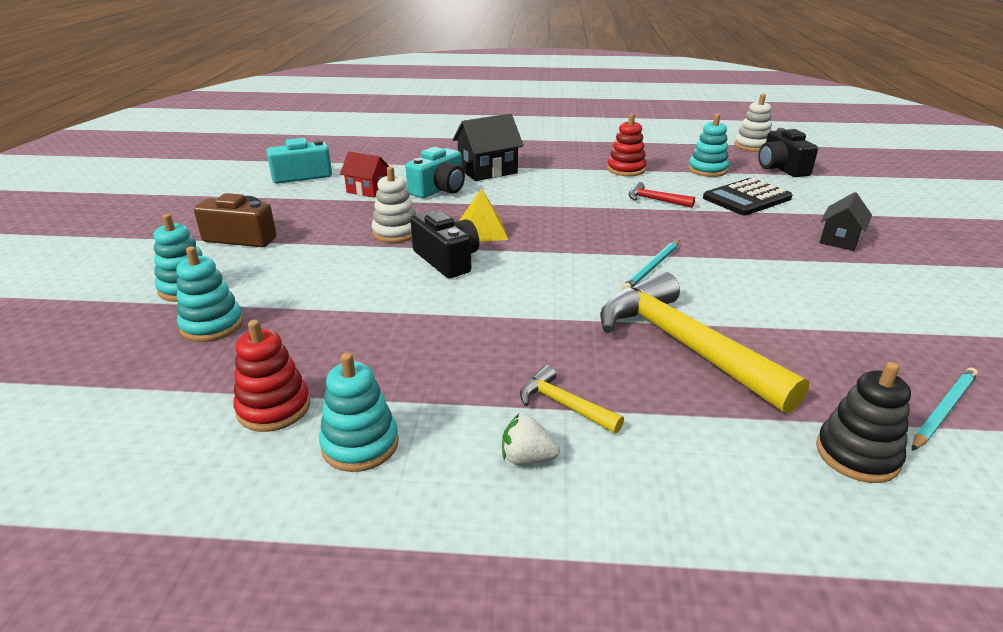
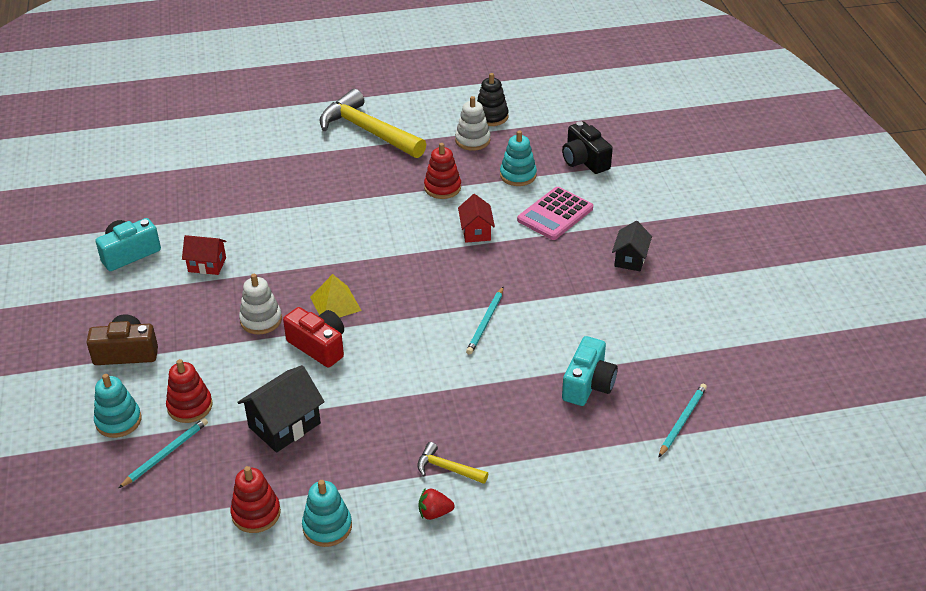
camera: 15 degrees left, 10 degrees up
turquoise stacking toy [177,246,243,342] -> turquoise pencil [119,418,208,488]
turquoise camera [405,147,465,198] -> turquoise camera moved to [562,336,618,406]
black camera [411,211,479,278] -> red camera [283,307,344,368]
black house [453,114,524,181] -> black house moved to [237,365,325,453]
white strawberry [502,414,560,465] -> red strawberry [419,488,454,520]
yellow hammer [600,272,809,414] -> yellow hammer moved to [320,89,426,158]
red hammer [629,182,695,208] -> red house [458,194,495,243]
black calculator [703,178,793,215] -> pink calculator [517,187,593,240]
white stacking toy [734,94,772,152] -> white stacking toy moved to [455,96,491,151]
black stacking toy [816,362,911,483] -> black stacking toy moved to [477,73,509,126]
none -> red stacking toy [166,359,213,423]

